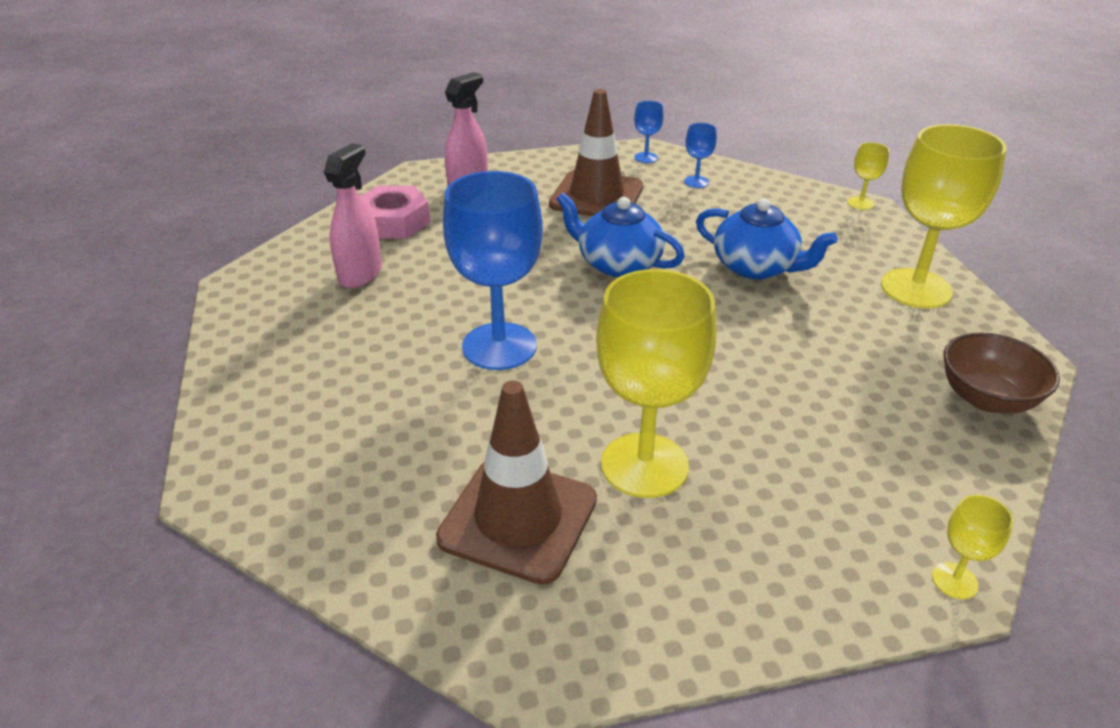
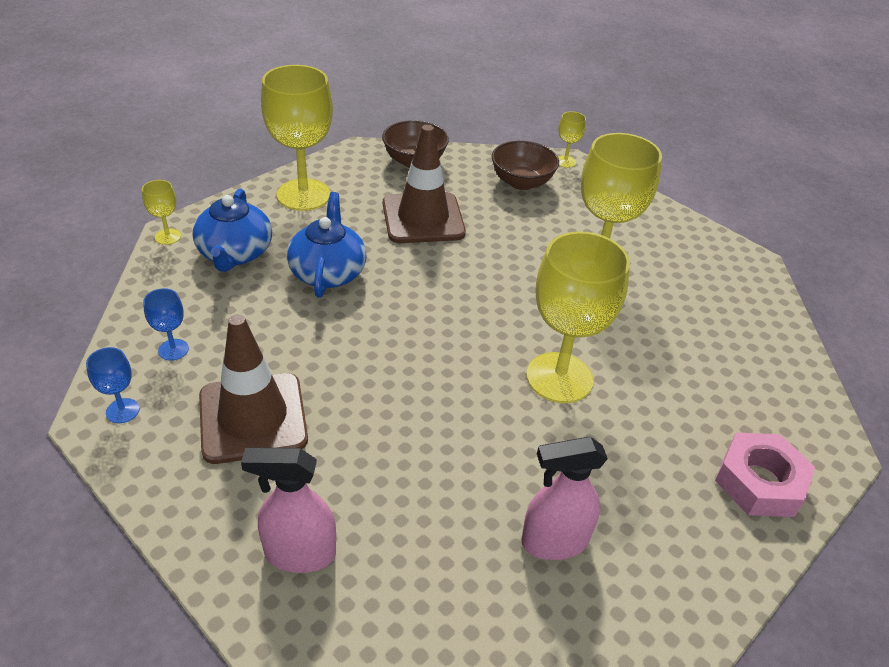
camera: 125 degrees left, 5 degrees up
pink nut [360,185,430,239] -> pink nut moved to [715,432,815,517]
brown traffic cone [436,381,597,585] -> brown traffic cone moved to [383,125,466,243]
blue goblet [443,171,543,370] -> yellow goblet [526,231,630,403]
blue teapot [556,192,685,277] -> blue teapot moved to [192,188,272,272]
none -> brown bowl [491,141,559,190]

